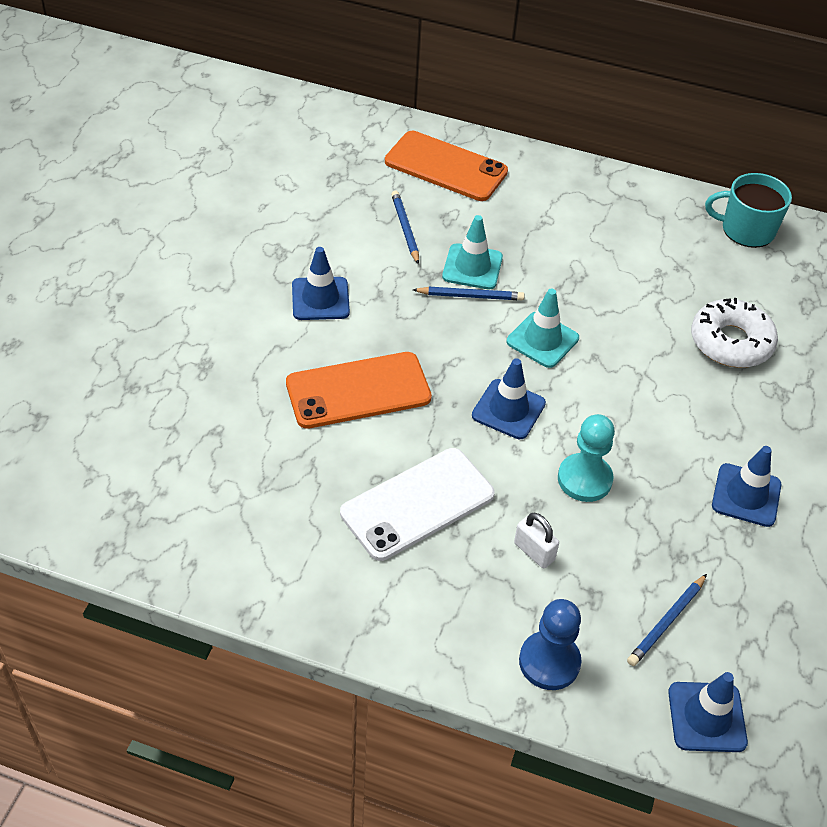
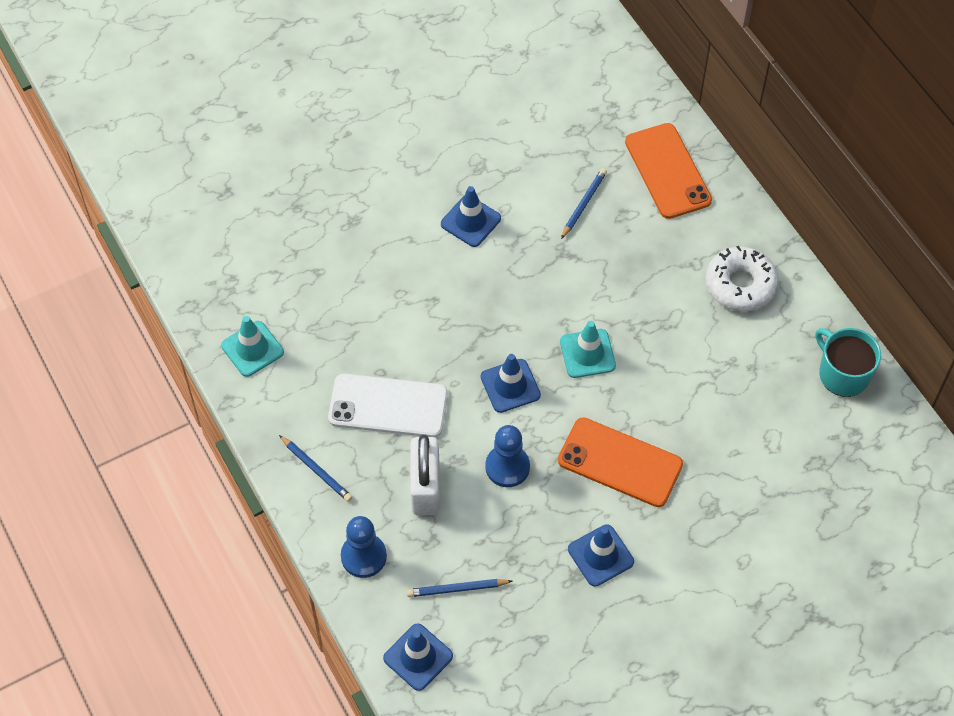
camera: 45 degrees right, 10 degrees up
orange phone [286,352,432,429] -> orange phone moved to [558,417,683,507]
blue pencil [413,287,524,300] -> blue pencil moved to [279,435,352,502]
turquoise traffic cone [442,215,503,290] -> turquoise traffic cone moved to [221,316,284,377]
white padlock [514,513,559,568] -> white padlock [410,434,440,515], size x1.89
turquoise pawn [558,414,615,502] -> blue pawn [485,425,530,487]
white donut [691,298,778,368] -> white donut moved to [705,246,778,311]

